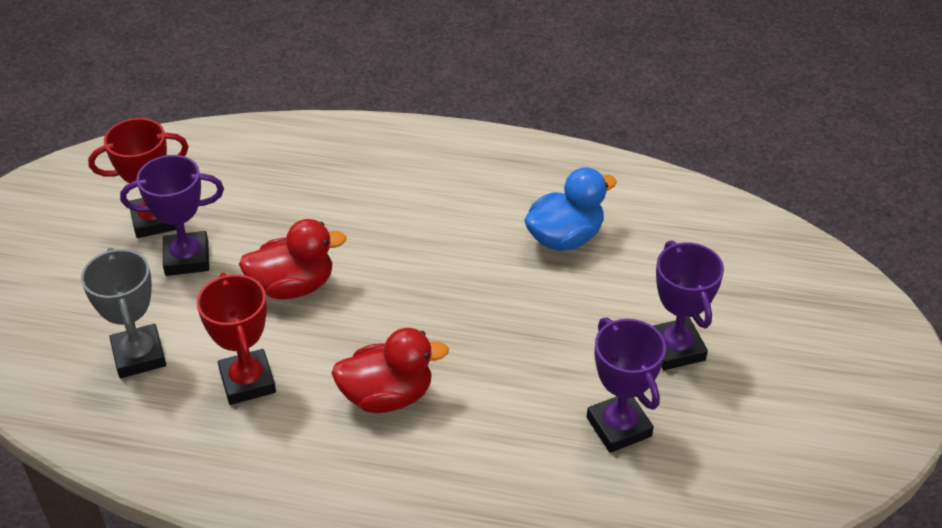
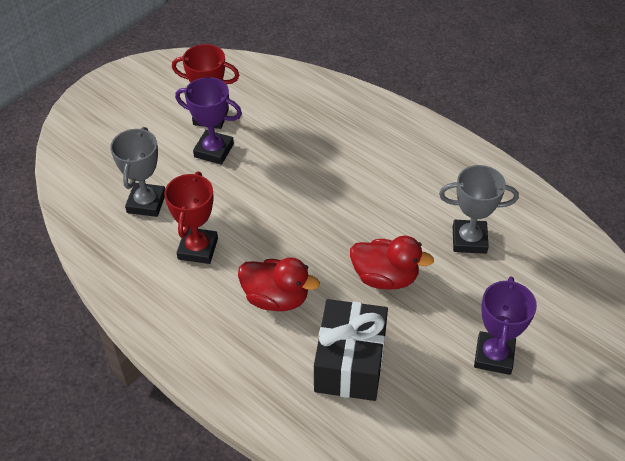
camera: 30 degrees right, 5 degrees up
red duck [239,219,347,300] -> red duck moved to [350,236,434,290]
blue duck [524,167,617,251] -> grey trophy [439,165,519,254]
purple trophy [587,317,666,453] -> none
none -> black gift [314,299,388,401]

